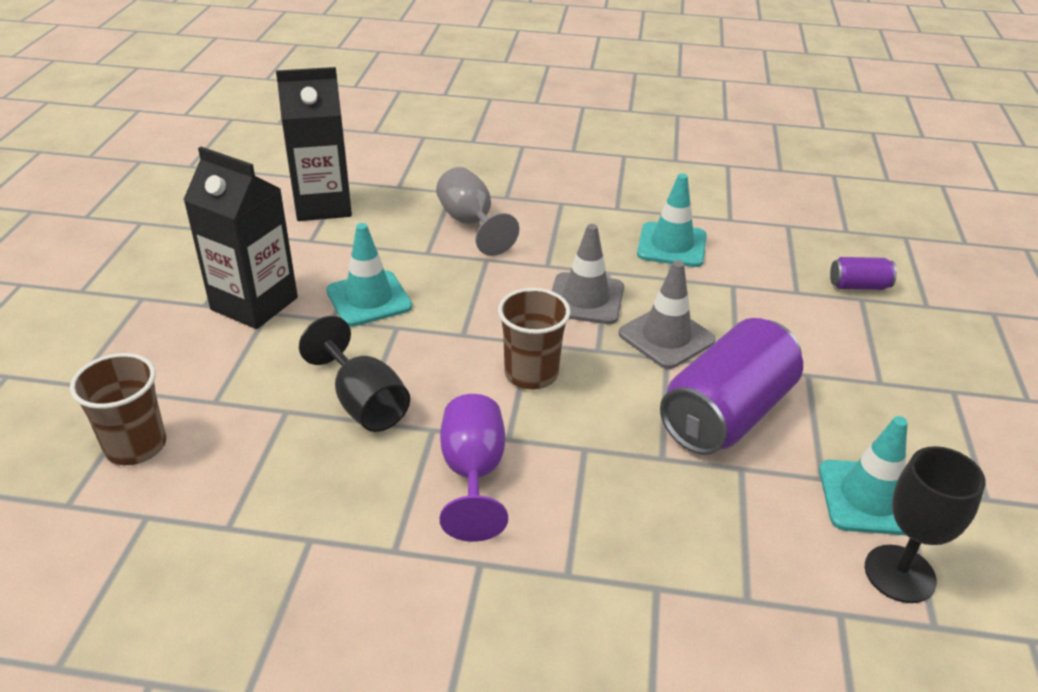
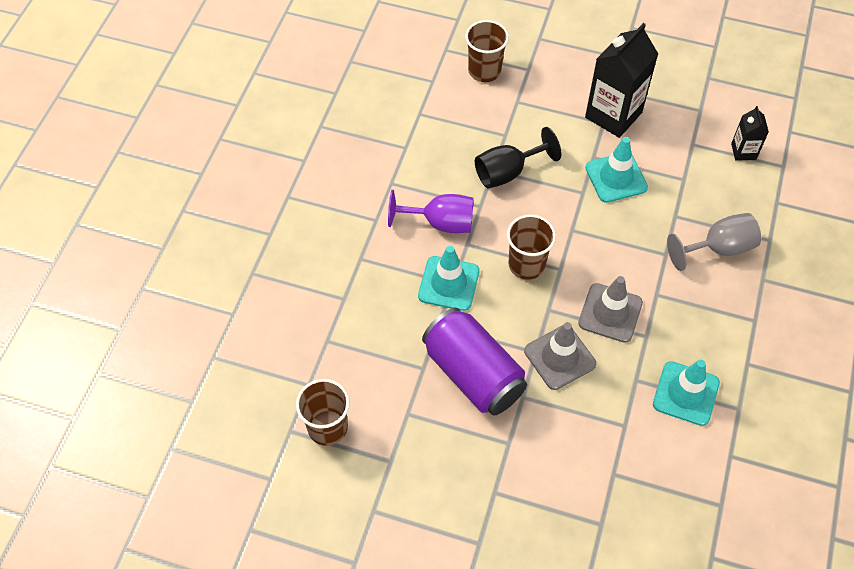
camera: 100 degrees right, 20 degrees up
black carton [276,67,352,221] -> black carton [731,106,769,161], size x0.51
turquoise traffic cone [819,416,908,536] -> turquoise traffic cone moved to [418,246,480,311]
purple can [830,257,897,290] -> none
black goblet [865,446,986,603] -> brown cup [296,379,350,446]

